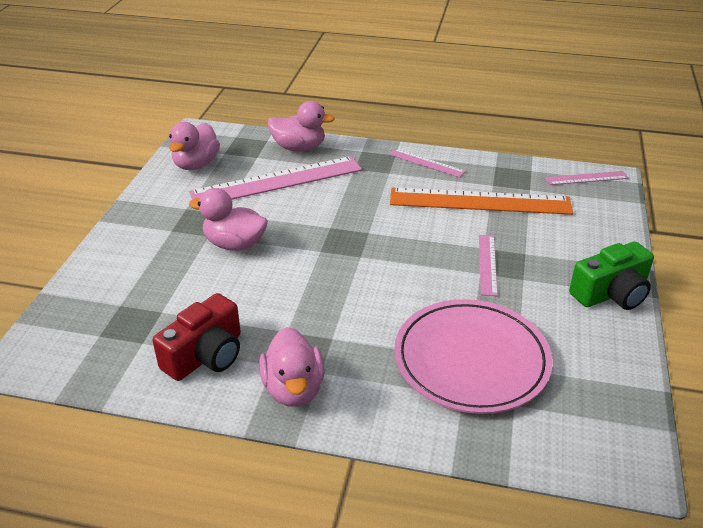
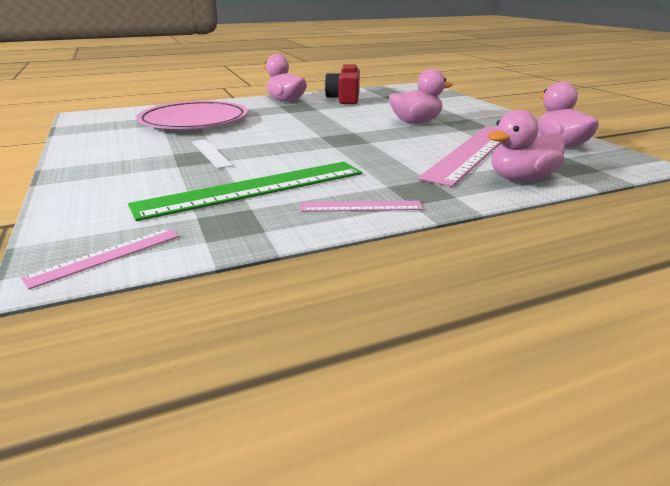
camera: 145 degrees right, 10 degrees down
orange ruler [390,188,573,215] -> green ruler [128,162,362,221]
pink ruler [479,235,498,296] -> white ruler [192,139,233,169]
green camera [569,241,654,310] -> none

